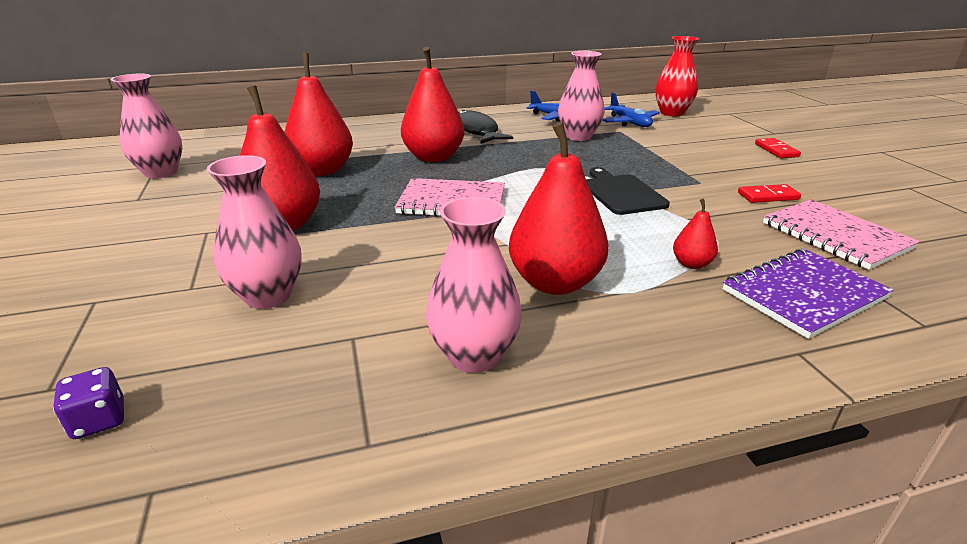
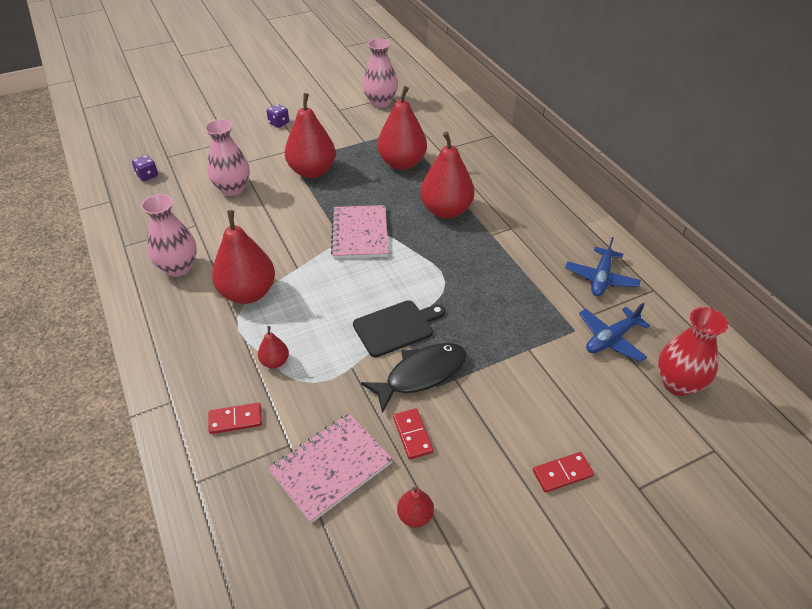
camera: 80 degrees right, 15 degrees up
black fish [459,110,513,144] -> black fish moved to [361,343,467,413]
pink vase [558,51,605,141] -> none
purple notebook [722,249,894,339] -> red domino [209,403,262,434]
none -> purple dice [266,104,289,128]
none -> red pear [397,487,434,528]

